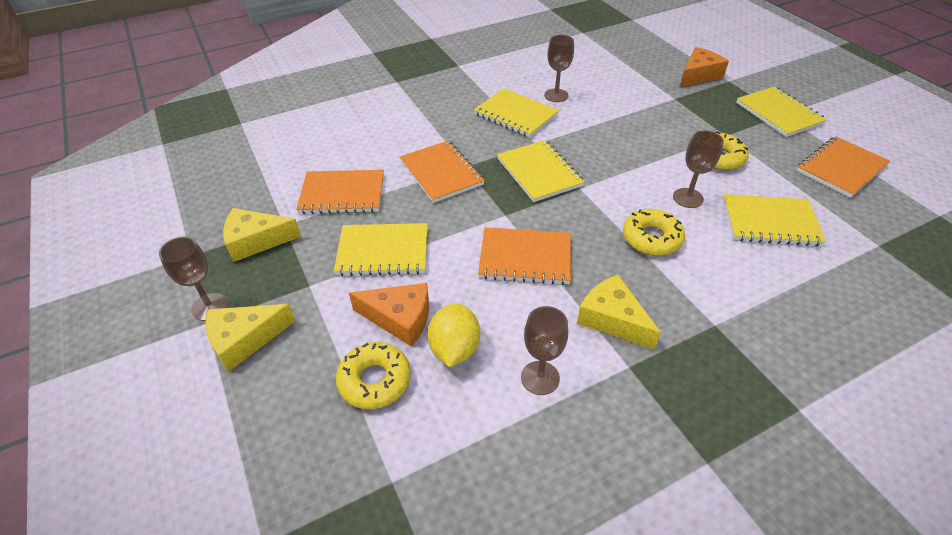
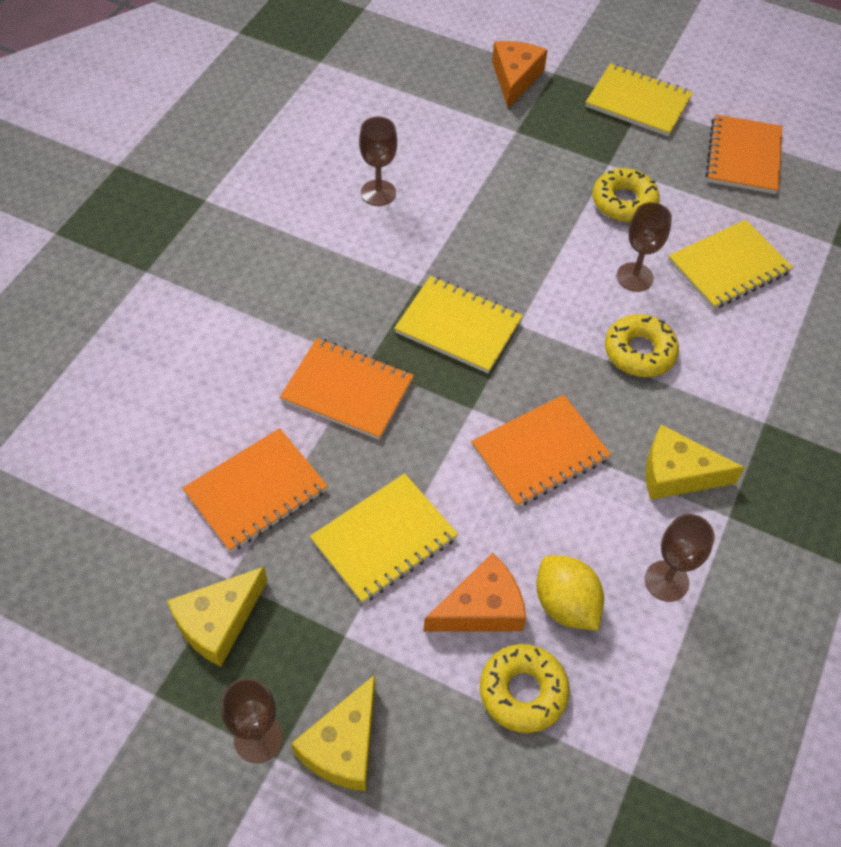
camera: 40 degrees left, 10 degrees up
yellow notebook [474,88,559,137] -> none

